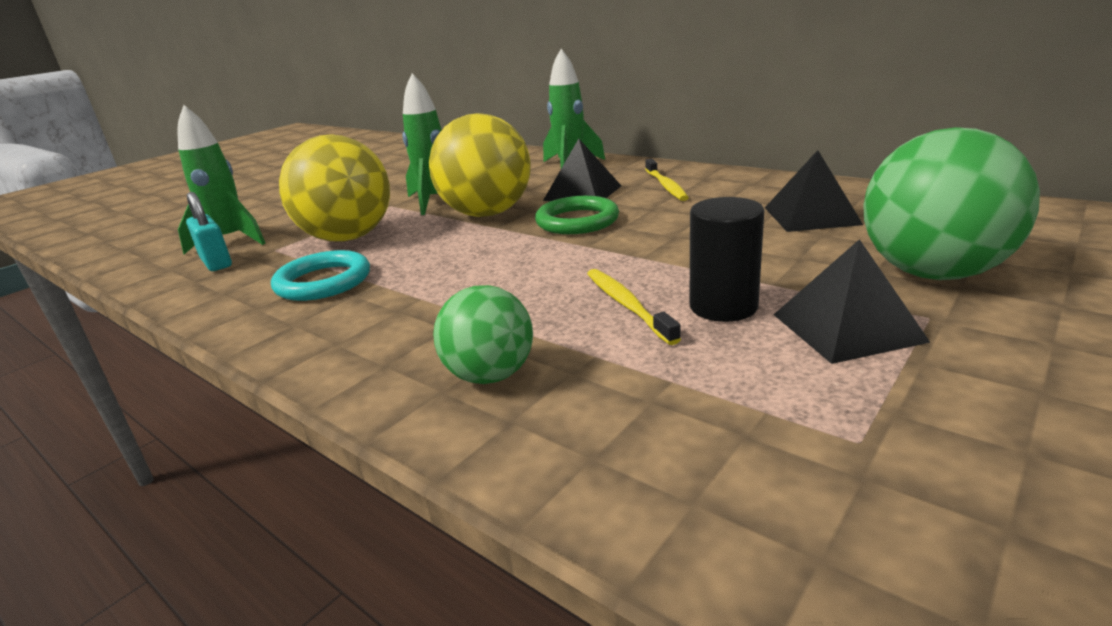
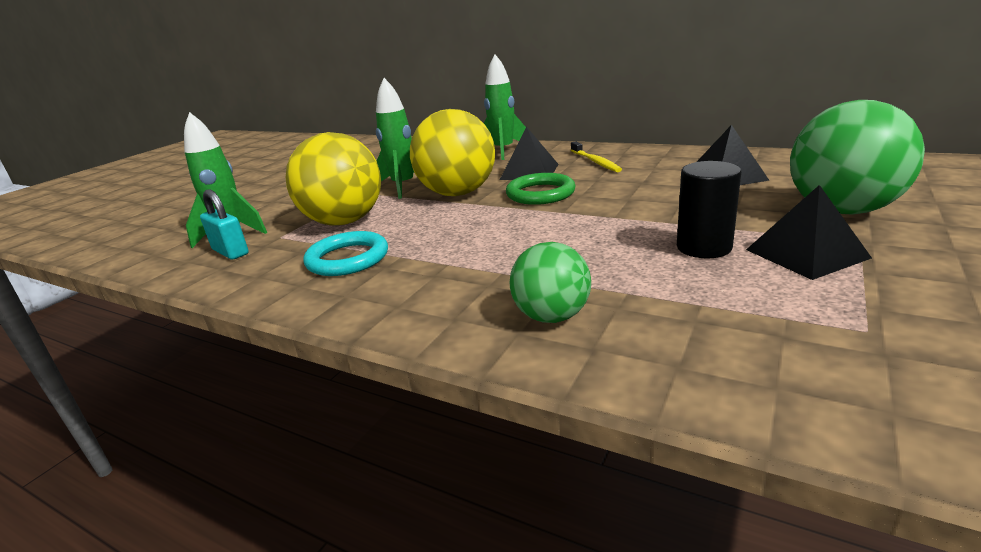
camera: 10 degrees left, 0 degrees up
yellow toothbrush [587,269,681,345] -> none

